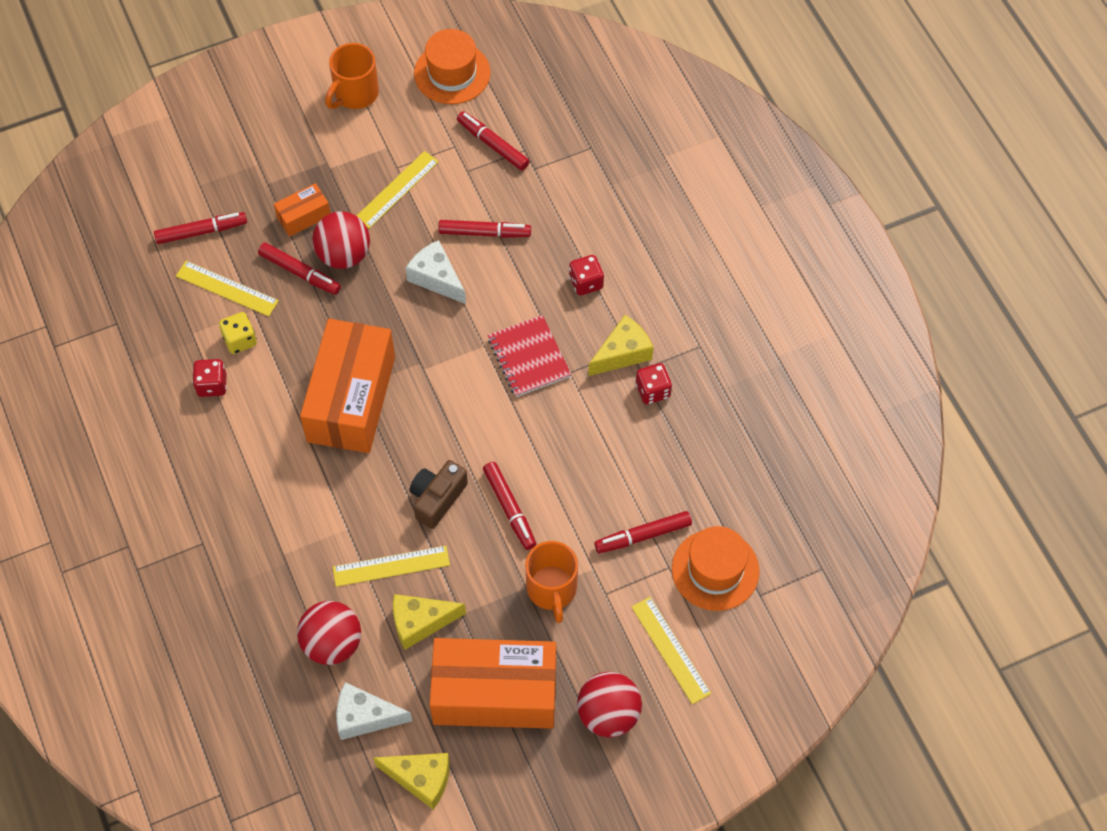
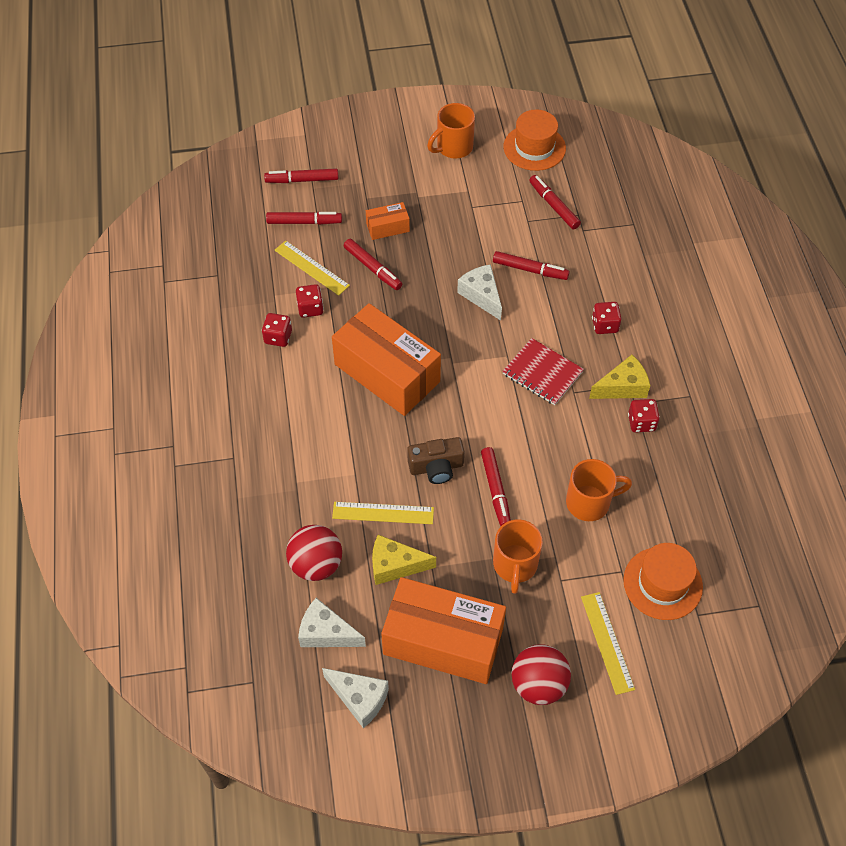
camera: 15 degrees right, 5 degrees down
yellow dice [219,312,257,354] -> red dice [296,284,324,318]
orange box [300,319,395,453] -> orange box turned 75 degrees counterclockwise [332,303,441,416]
red ball [312,211,370,269] -> none
yellow ruler [357,151,439,229] -> none
yellow cheese [373,753,450,810] -> white cheese [322,668,389,728]
brown camera [410,460,468,529] -> brown camera turned 150 degrees counterclockwise [407,437,465,484]
red notebook [488,315,571,397] -> red notebook turned 45 degrees counterclockwise [502,338,584,405]
red marker [594,511,692,553] -> red marker moved to [264,168,339,183]
none -> orange mug [566,459,632,521]

